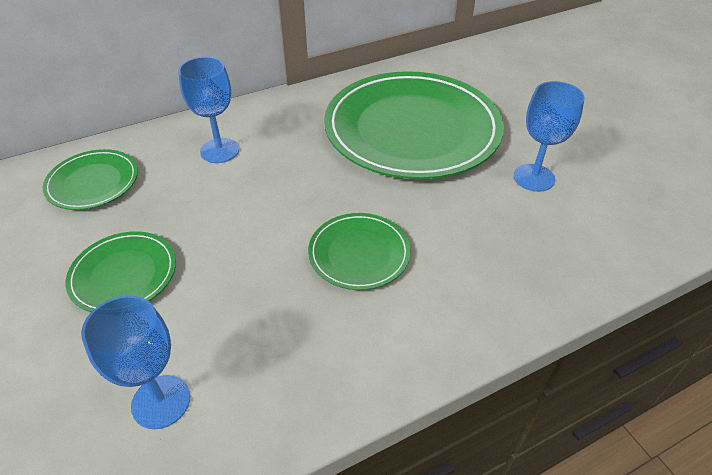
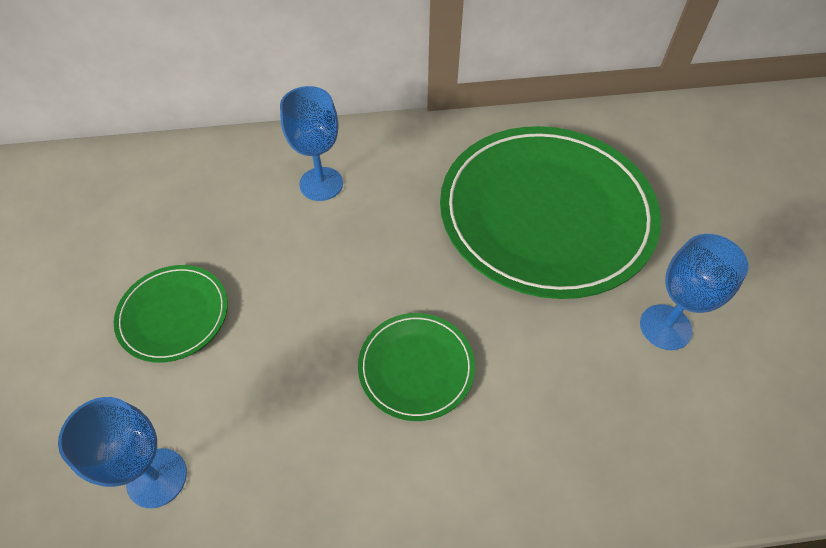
camera: 20 degrees right, 10 degrees up
green plate [43,149,138,210] -> none

